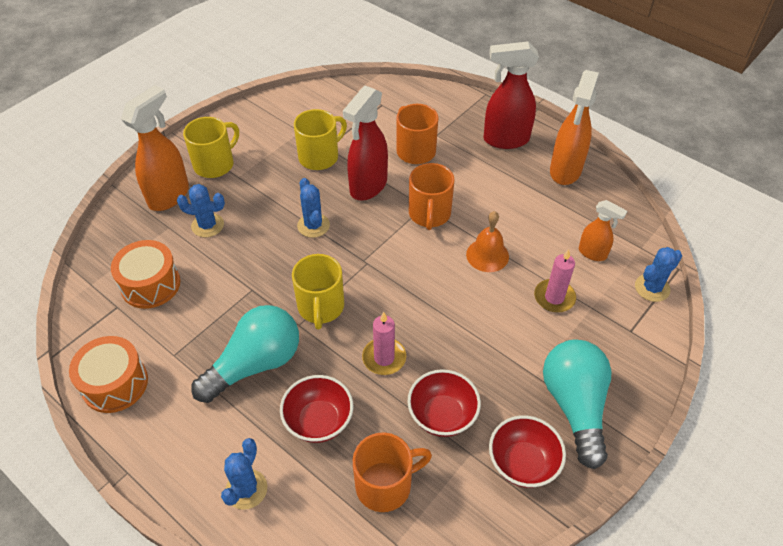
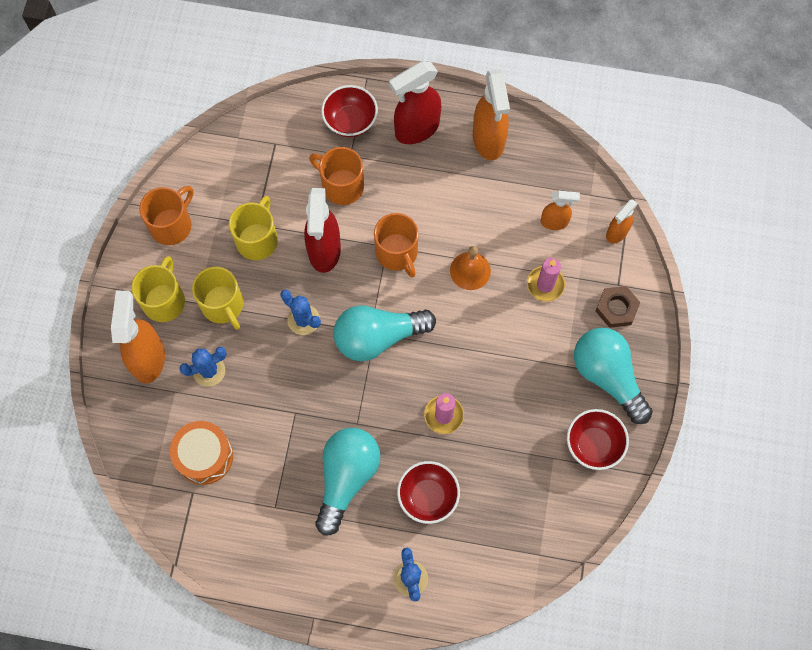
camera: 30 degrees left, 20 degrees up
orange drum [69,336,148,413] -> none
yellow mug [292,254,344,330] -> yellow mug moved to [192,267,243,330]
orange mug [353,432,432,512] -> orange mug moved to [139,186,193,245]
red bowl [407,369,481,437] -> red bowl moved to [321,85,378,137]
blue cactus [635,247,682,302] -> orange spray bottle [606,199,638,244]
none -> turquoise light bulb [333,305,436,361]
none -> brown nut [596,286,640,328]

